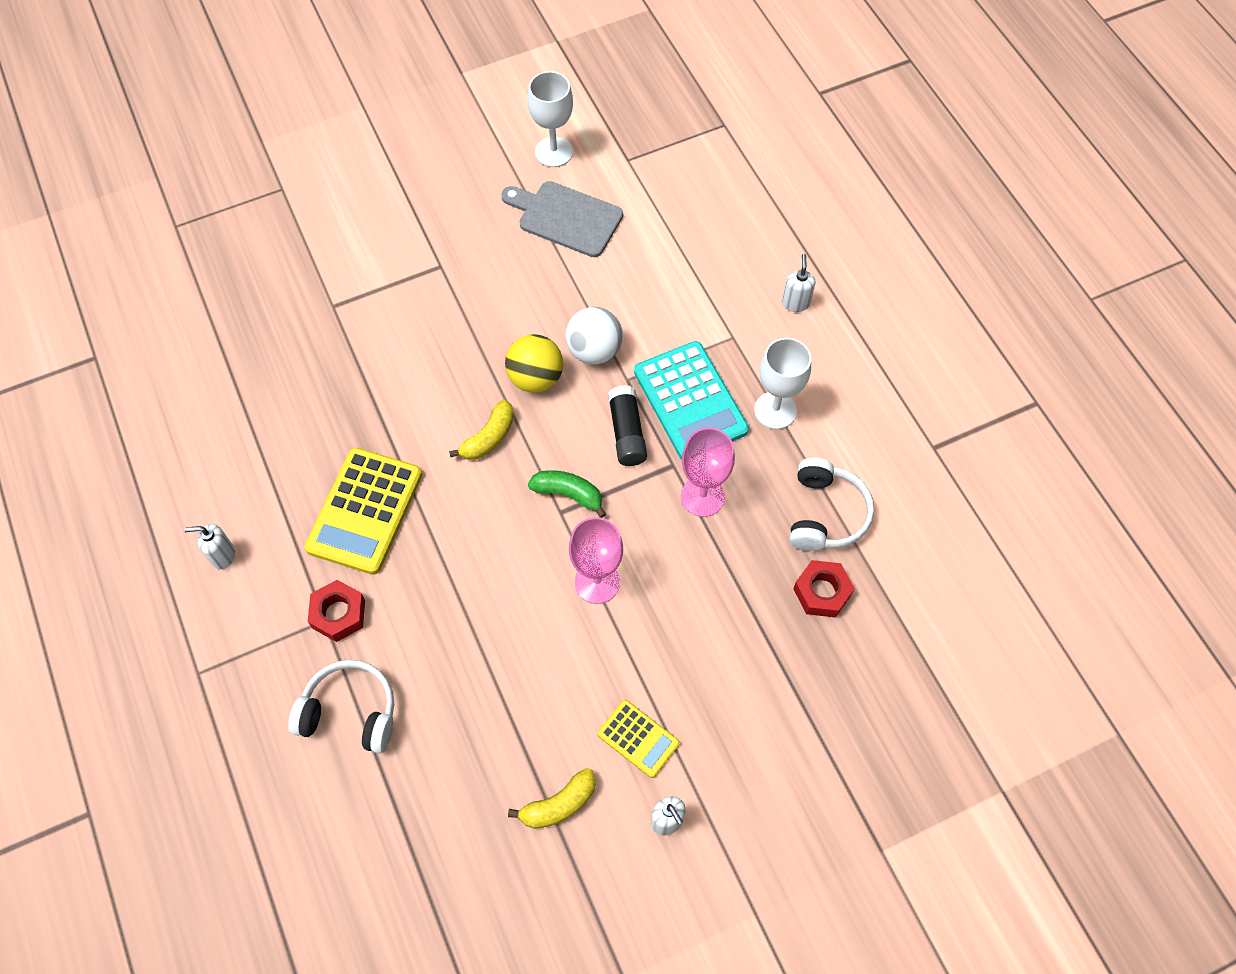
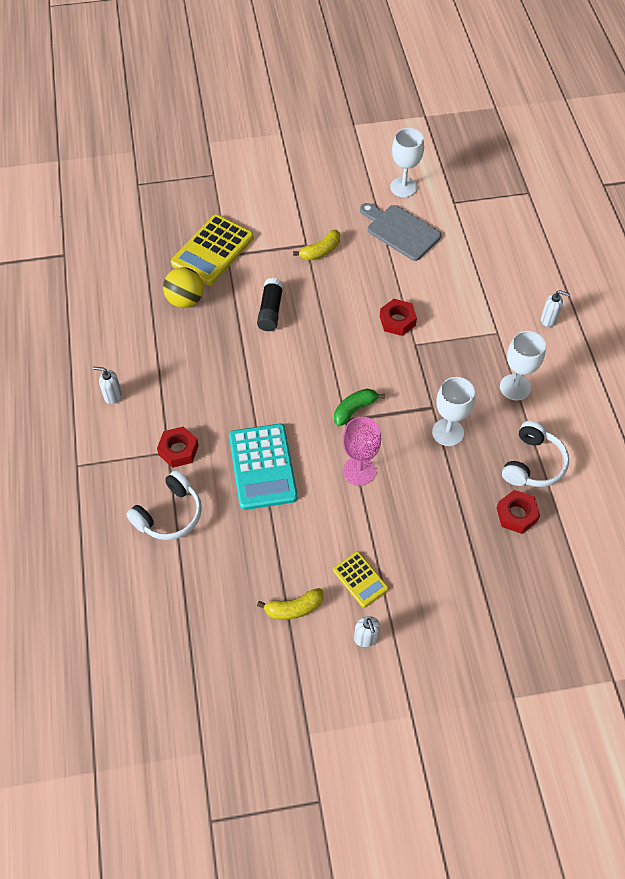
camera: 15 degrees right, 5 degrees down
white headphones [288,660,394,753] -> white headphones turned 105 degrees clockwise [126,470,202,540]
yellow calculator [305,448,422,575] -> yellow calculator moved to [171,215,254,286]
yellow banana [449,400,514,460] -> yellow banana moved to [293,230,340,261]
yellow ball [505,334,563,393] -> yellow ball moved to [163,267,204,308]
green banana [528,470,606,518] -> green banana turned 75 degrees counterclockwise [334,389,385,426]
white ball [565,307,623,365] -> red nut [380,299,417,336]
black glue stick [608,385,647,466] -> black glue stick moved to [257,278,283,331]
turquoise calculator [634,341,749,459] -> turquoise calculator moved to [229,424,298,510]
pink goblet [681,427,735,517] -> white goblet [432,377,475,446]
white soap dispenser [782,254,815,312] -> white soap dispenser turned 90 degrees clockwise [541,290,570,327]

